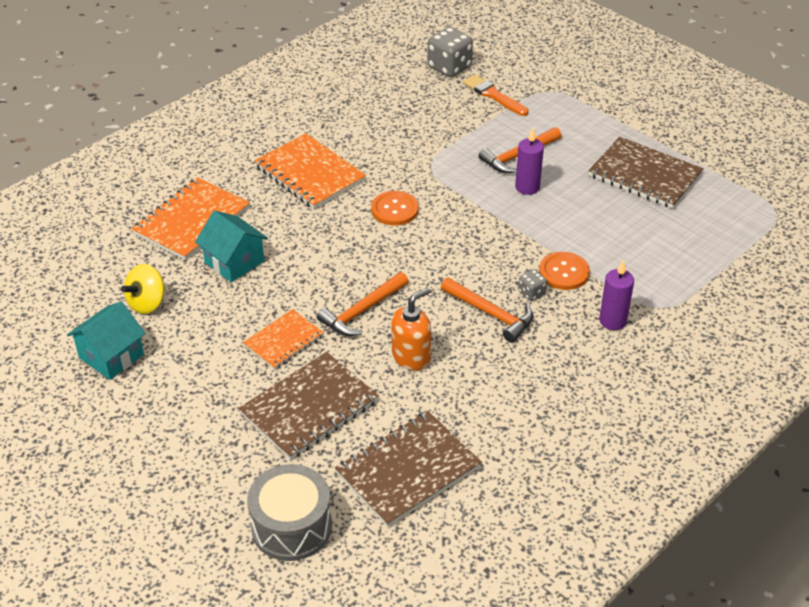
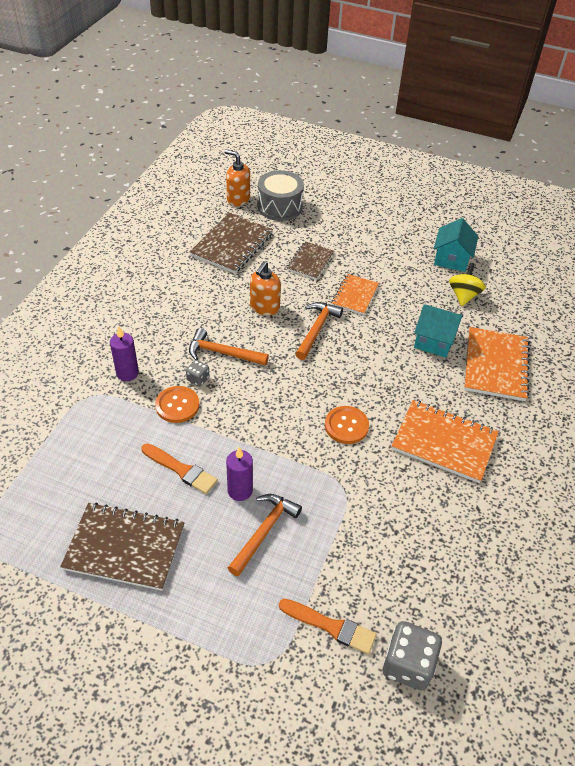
camera: 155 degrees right, 5 degrees up
brown notebook [238,352,379,460] -> brown notebook [286,241,334,280], size x0.61
none -> orange brush [141,443,218,494]
none -> orange soap dispenser [225,150,250,206]

